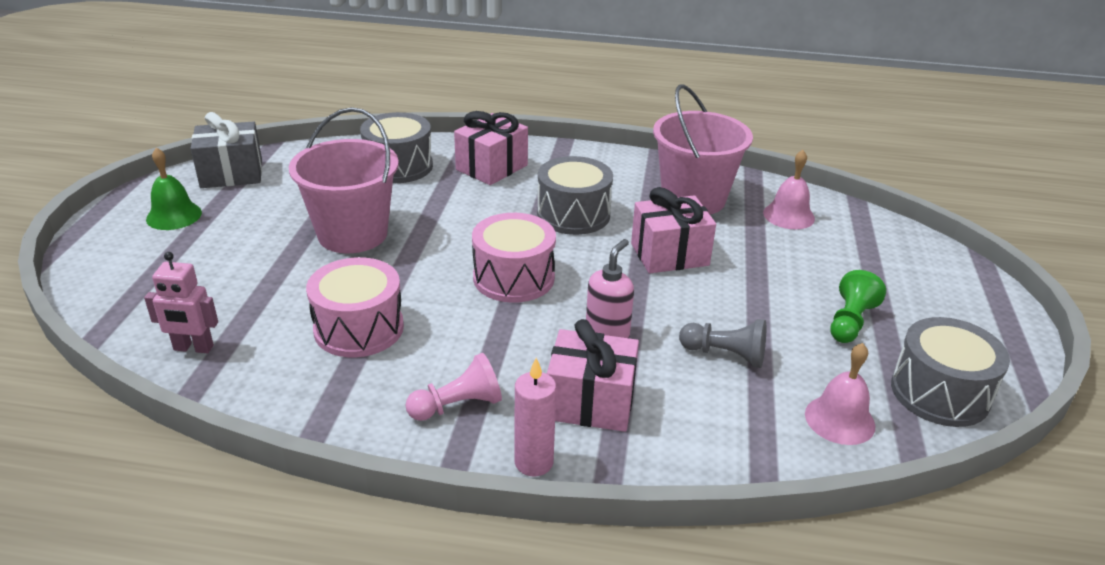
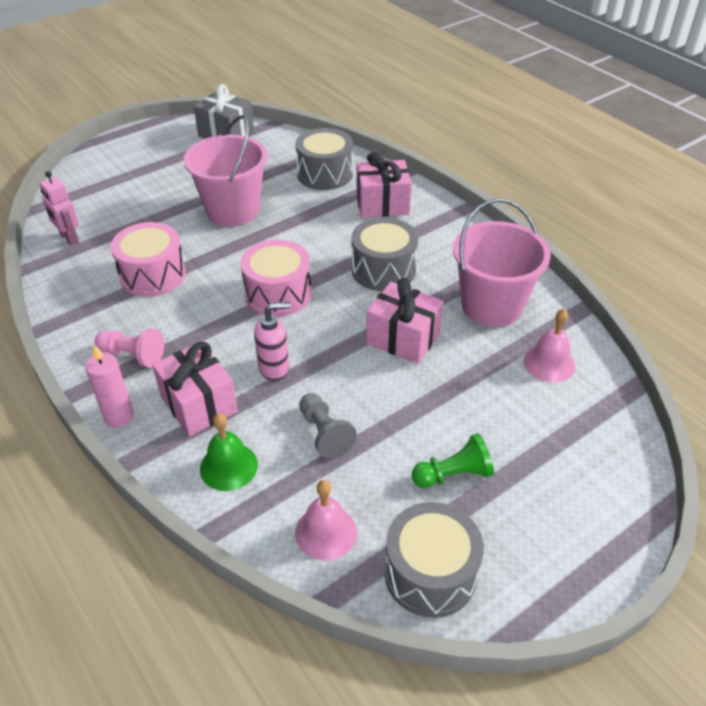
camera: 45 degrees right, 10 degrees up
green bell [146,148,202,230] -> green bell moved to [200,413,258,491]

